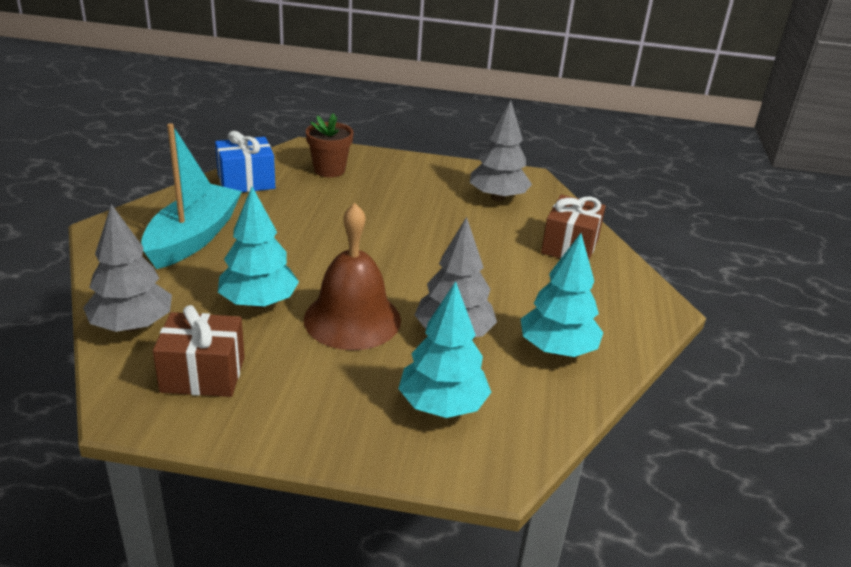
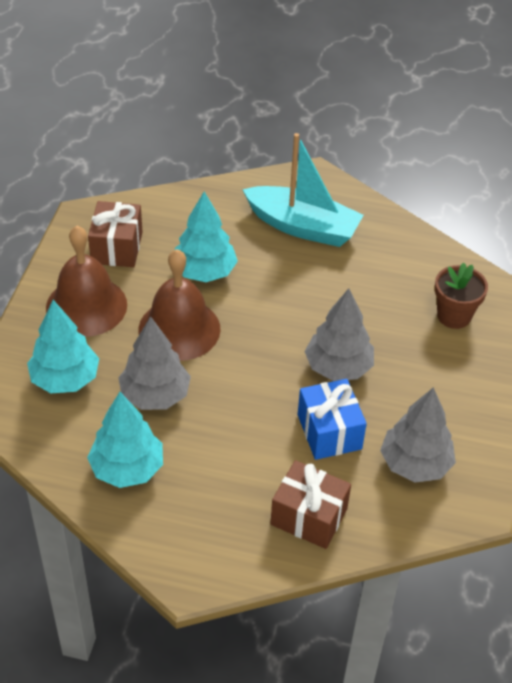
camera: 95 degrees right, 15 degrees up
grey tree [83,204,172,332] -> grey tree moved to [304,288,374,381]
blue gift [215,131,275,192] -> blue gift moved to [298,379,367,460]
none -> brown bell [46,226,127,337]

